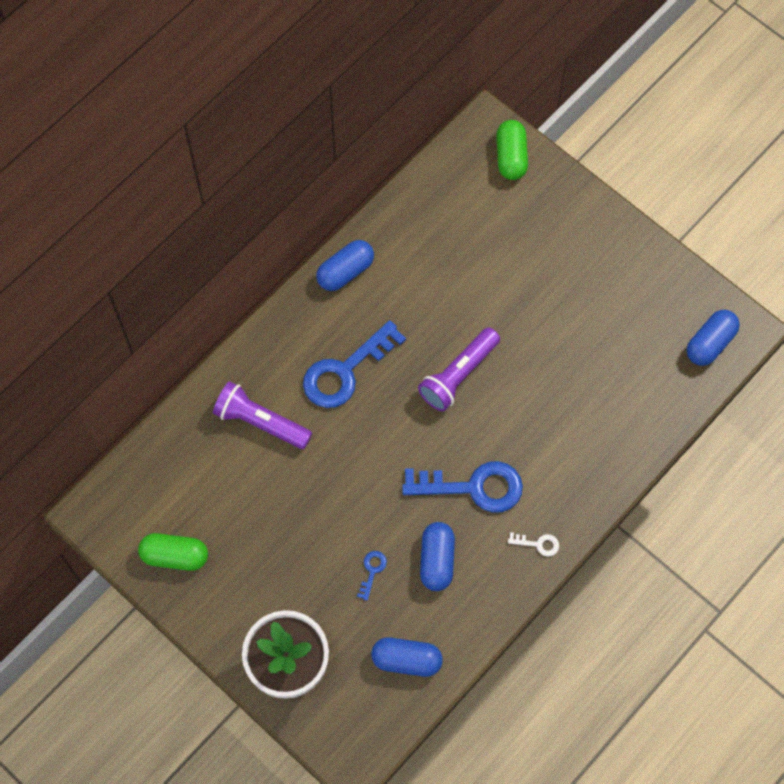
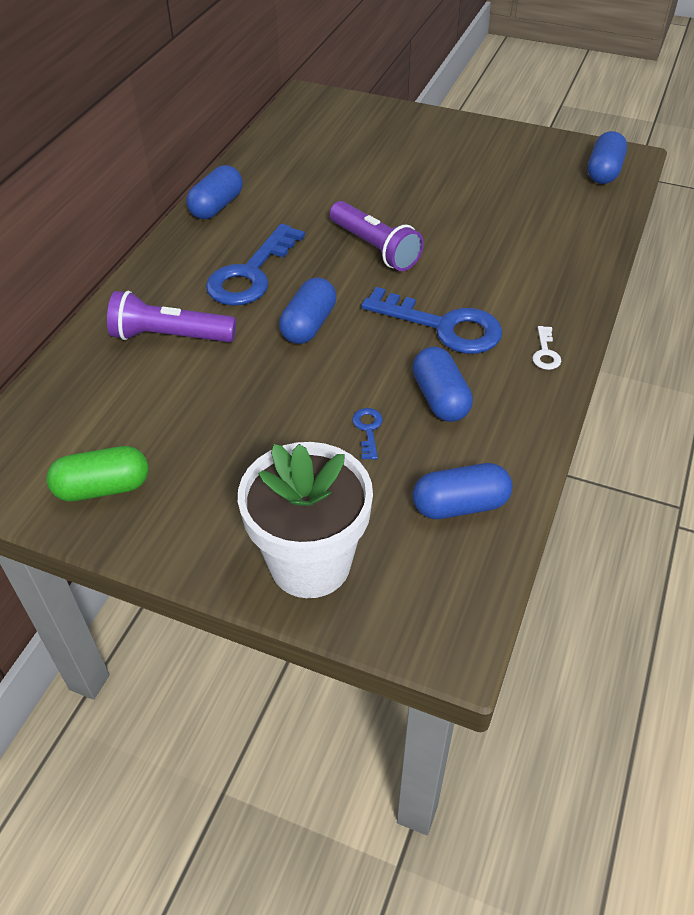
camera: 20 degrees left, 20 degrees down
blue key [402,461,523,513] -> blue key turned 45 degrees clockwise [361,287,502,354]
purple flashlight [418,327,500,411] -> purple flashlight turned 60 degrees counterclockwise [330,201,424,271]
green capsule [496,120,528,180] -> none
white key [508,532,559,557] -> white key turned 105 degrees clockwise [532,326,561,370]
none -> blue capsule [279,277,337,344]

